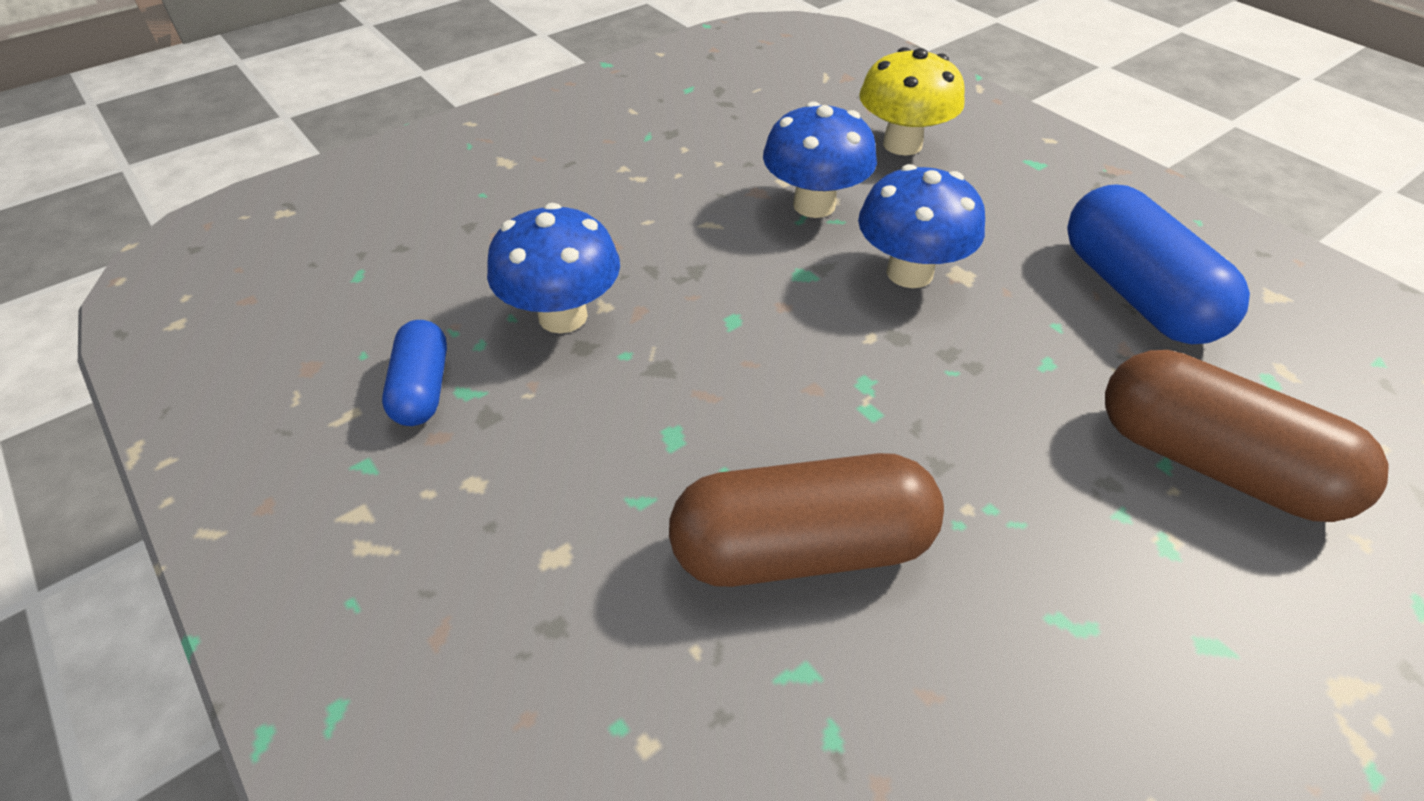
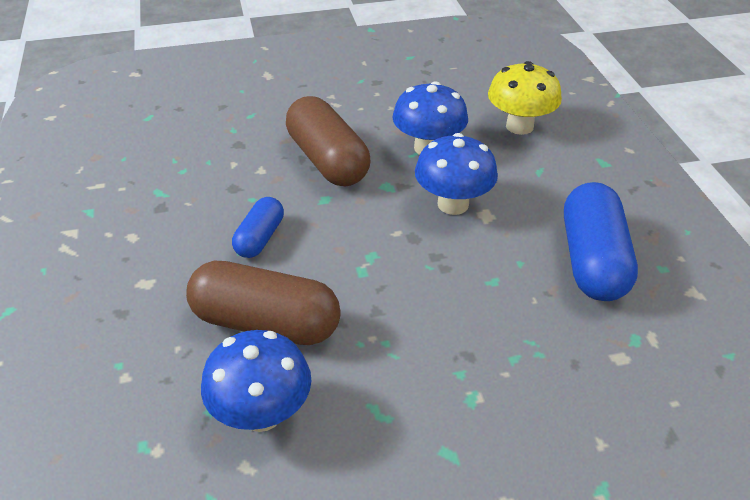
camera: 25 degrees right, 5 degrees down
blue capsule [382,320,447,426] -> blue capsule moved to [232,197,284,258]
blue mushroom [487,203,620,333] -> blue mushroom moved to [201,330,311,432]
brown capsule [1105,350,1389,522] -> brown capsule moved to [286,96,370,186]

